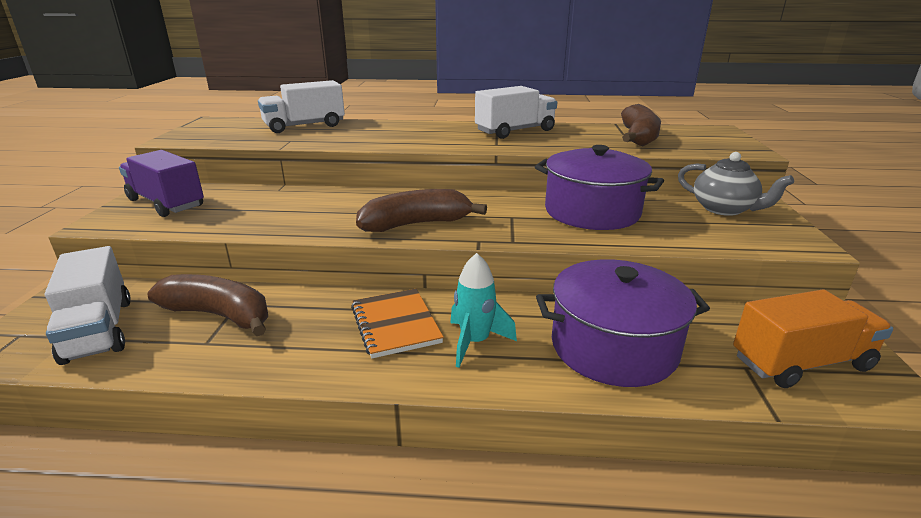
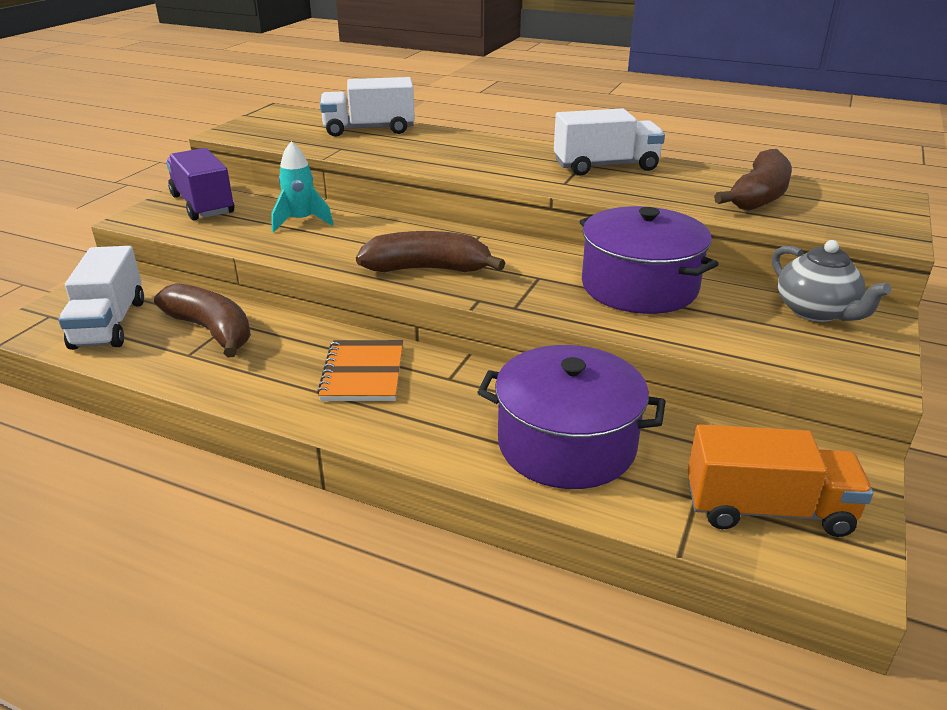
camera: 20 degrees right, 5 degrees up
turquoise rocket [450,253,517,368] -> turquoise rocket moved to [271,141,334,232]

